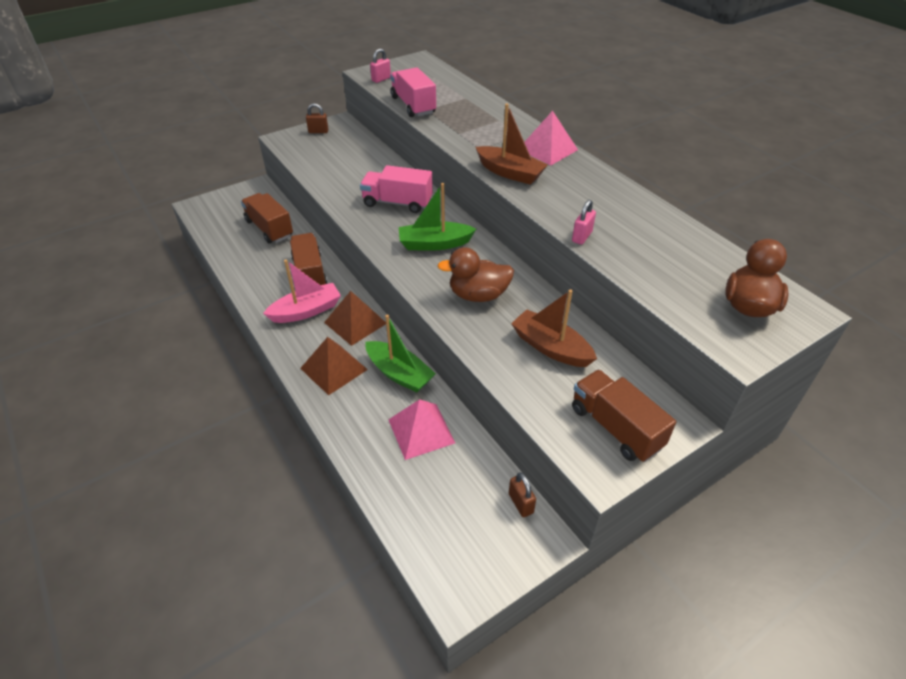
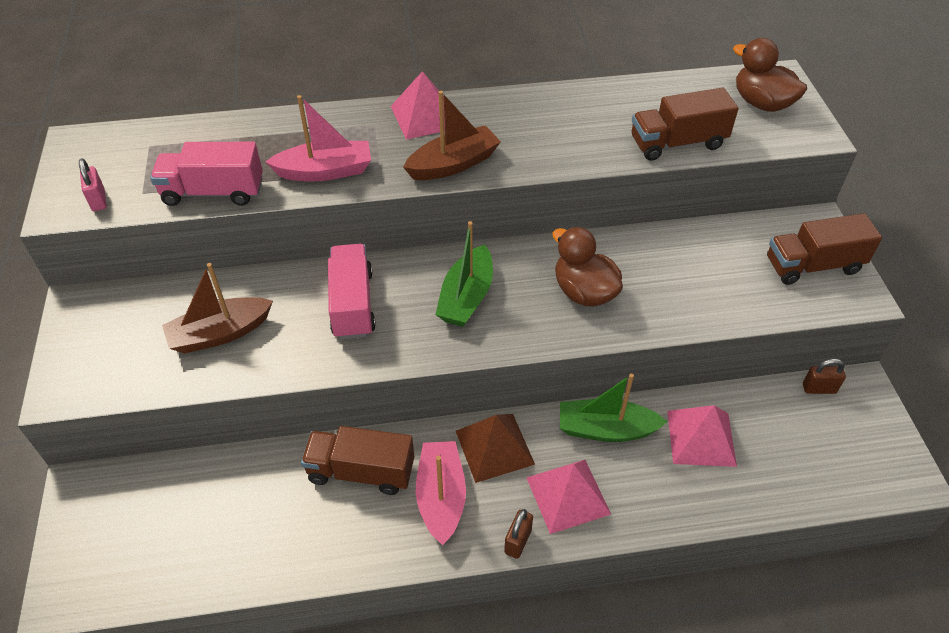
camera: 65 degrees left, 5 degrees up
brown truck [241,193,293,244] -> brown truck moved to [631,88,738,161]
brown pyramid [300,337,368,395] -> pink pyramid [526,460,611,534]
brown padlock [306,103,328,133] -> brown padlock moved to [504,509,533,559]
pink truck [360,165,433,213] -> pink truck turned 135 degrees clockwise [328,244,376,339]
green boat [365,314,436,393] -> green boat turned 150 degrees counterclockwise [560,374,668,442]
brown duck [438,247,514,302] -> brown duck turned 120 degrees clockwise [552,227,623,306]
brown boat [511,289,597,367] -> brown boat moved to [162,263,273,354]
pink padlock [572,200,596,245] -> none
none -> pink boat [266,95,371,182]

